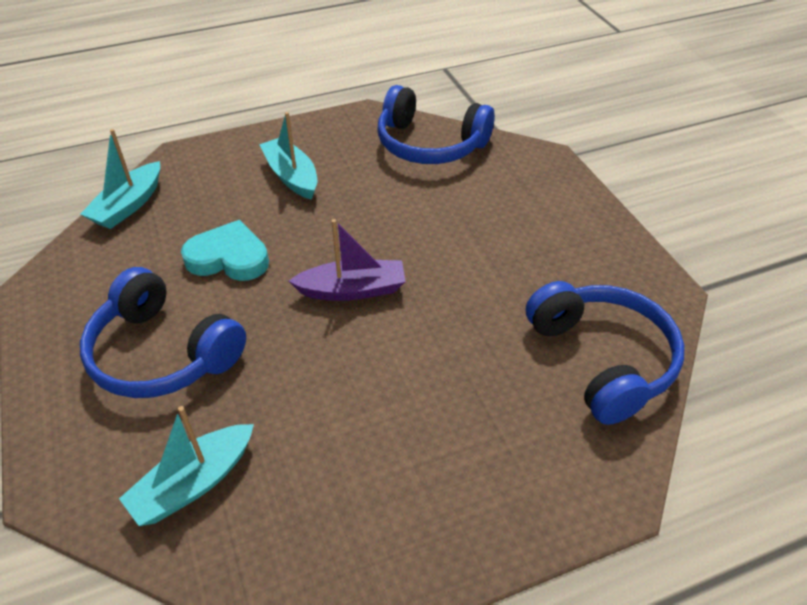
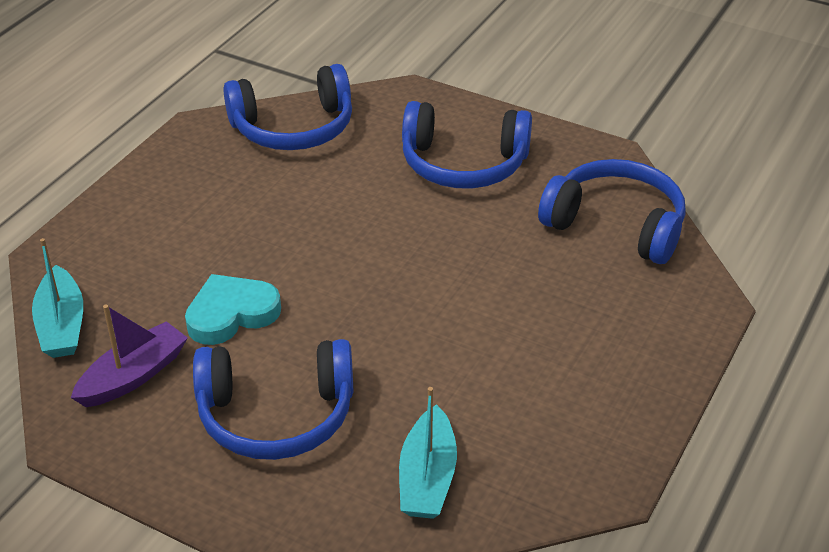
camera: 40 degrees left, 5 degrees down
turquoise boat [259,112,317,200] -> none
purple boat [289,219,406,301] -> purple boat moved to [71,305,188,407]
none -> blue headphones [402,101,532,188]

